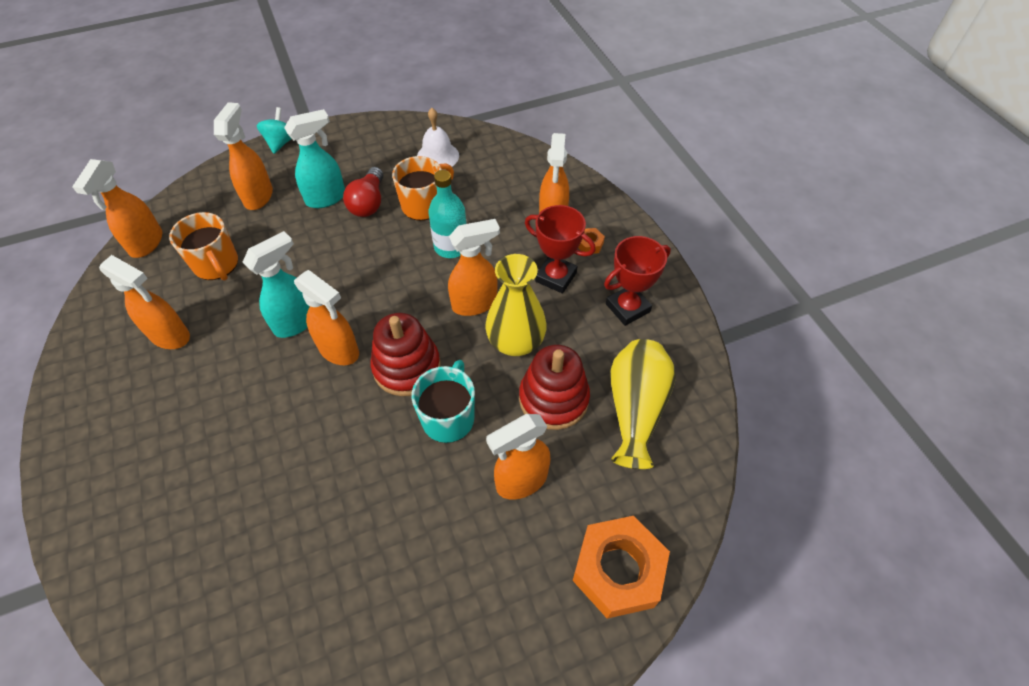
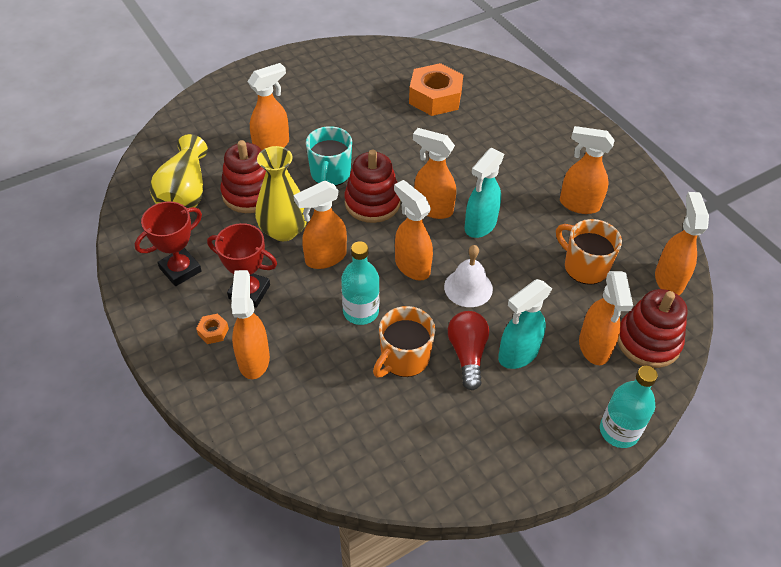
camera: 170 degrees right, 5 degrees down
turquoise spinning top [257,107,292,154] -> turquoise bottle [600,366,658,448]
white bell [417,108,459,166] -> white bell moved to [444,245,493,307]
orange nut [573,516,670,619] -> orange nut moved to [409,63,463,116]
none -> orange spray bottle [394,180,433,281]
none -> red stacking toy [617,289,688,368]

